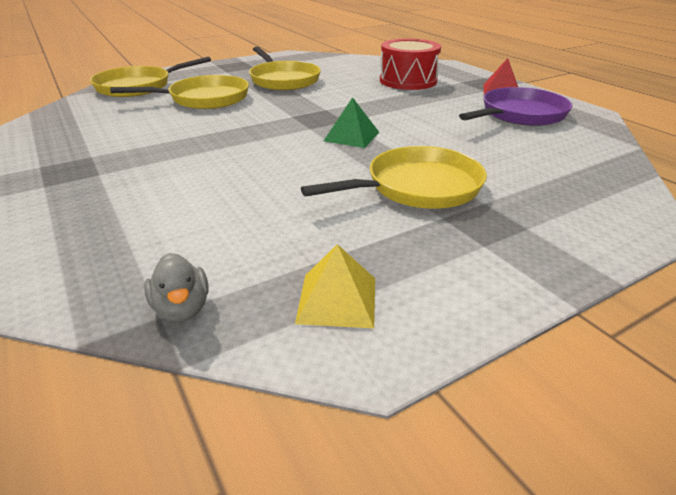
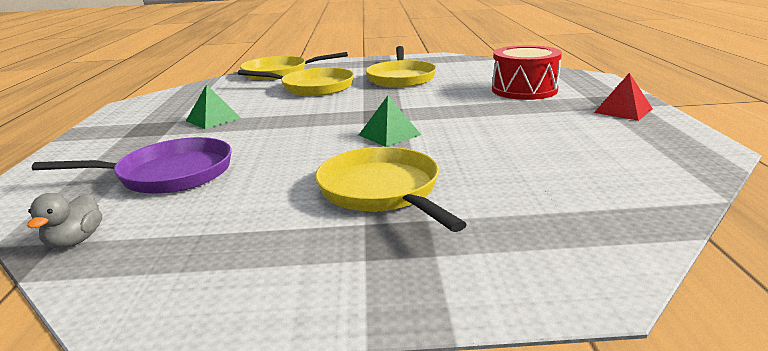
camera: 30 degrees right, 10 degrees down
yellow pyramid [295,244,375,328] -> none
yellow pan [301,146,487,209] -> yellow pan turned 120 degrees counterclockwise [315,147,467,232]
purple pan [459,87,573,126] -> purple pan moved to [32,137,232,194]
none -> green pyramid [186,84,241,129]

